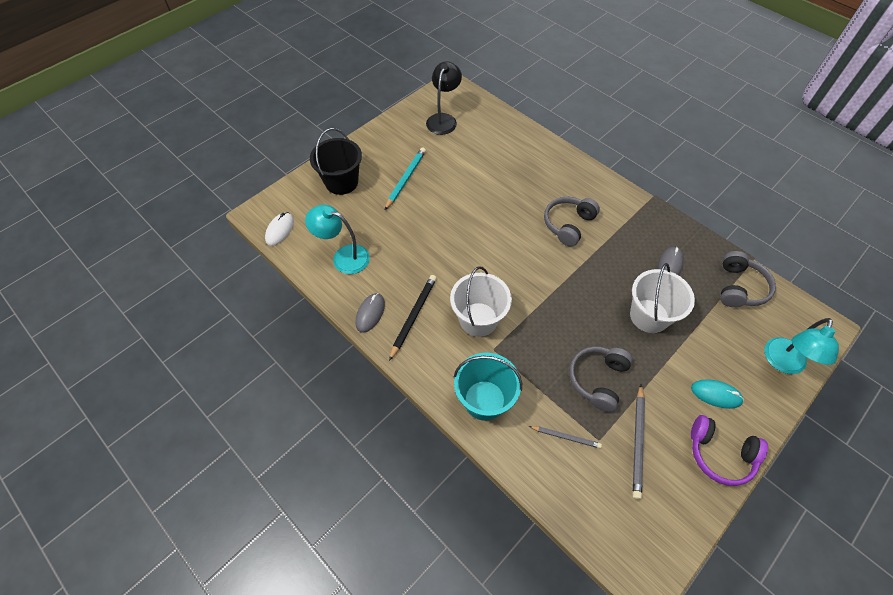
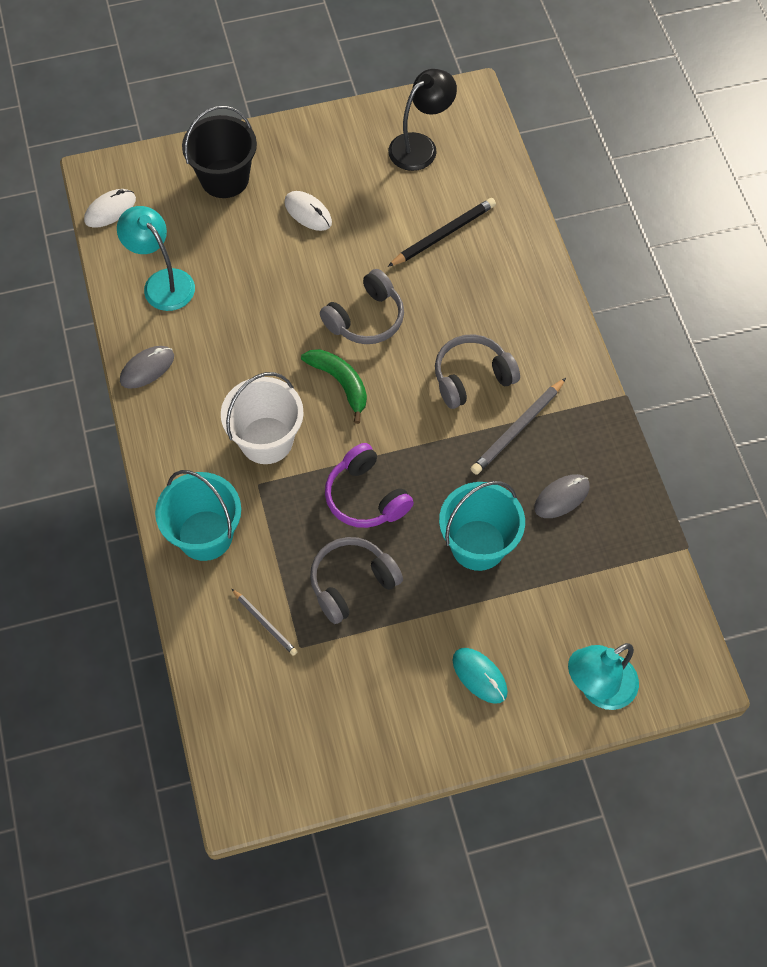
camera: 30 degrees right, 5 degrees up
turquoise pencil [385,148,426,210] -> white mouse [284,191,332,231]
black pencil [389,275,437,361] -> black pencil moved to [387,198,496,267]
white bucket [630,263,695,333] -> turquoise bucket [439,481,525,571]
grey pencil [633,384,645,500] -> grey pencil moved to [471,378,566,475]
purple headphones [691,415,768,486] -> purple headphones moved to [325,443,414,528]
grey headphones [721,251,776,307] -> grey headphones moved to [320,269,404,344]
none -> green banana [301,349,367,424]

